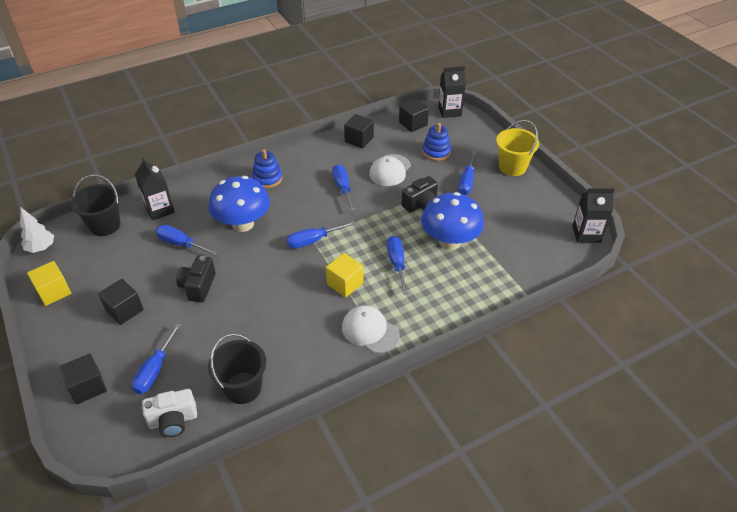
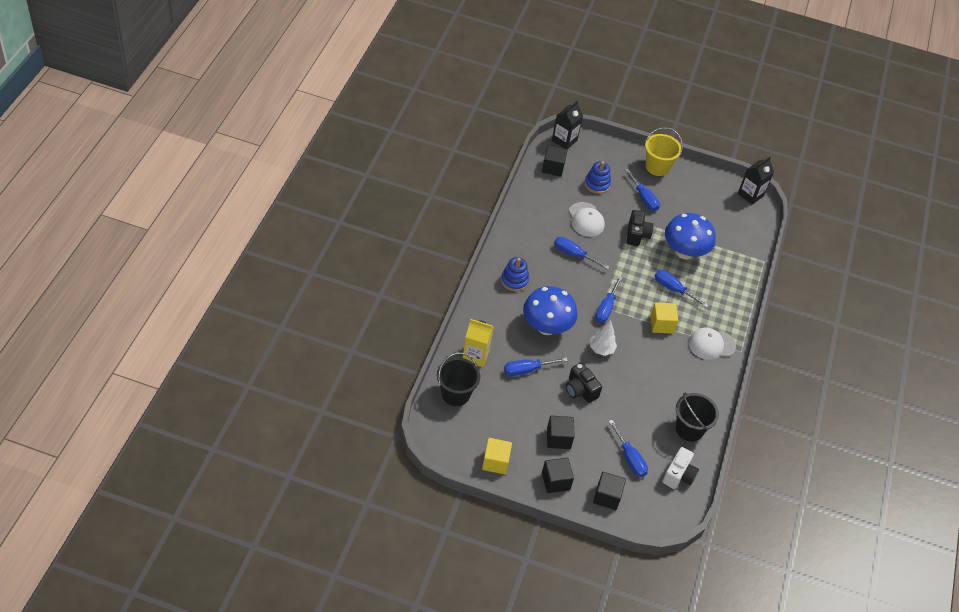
camera: 50 degrees left, 5 degrees up
white tree [20,208,54,253] -> white tree moved to [590,320,617,356]
black carton [135,158,175,221] -> yellow carton [463,319,494,367]
black cube [344,114,374,149] -> black cube moved to [542,458,574,493]

